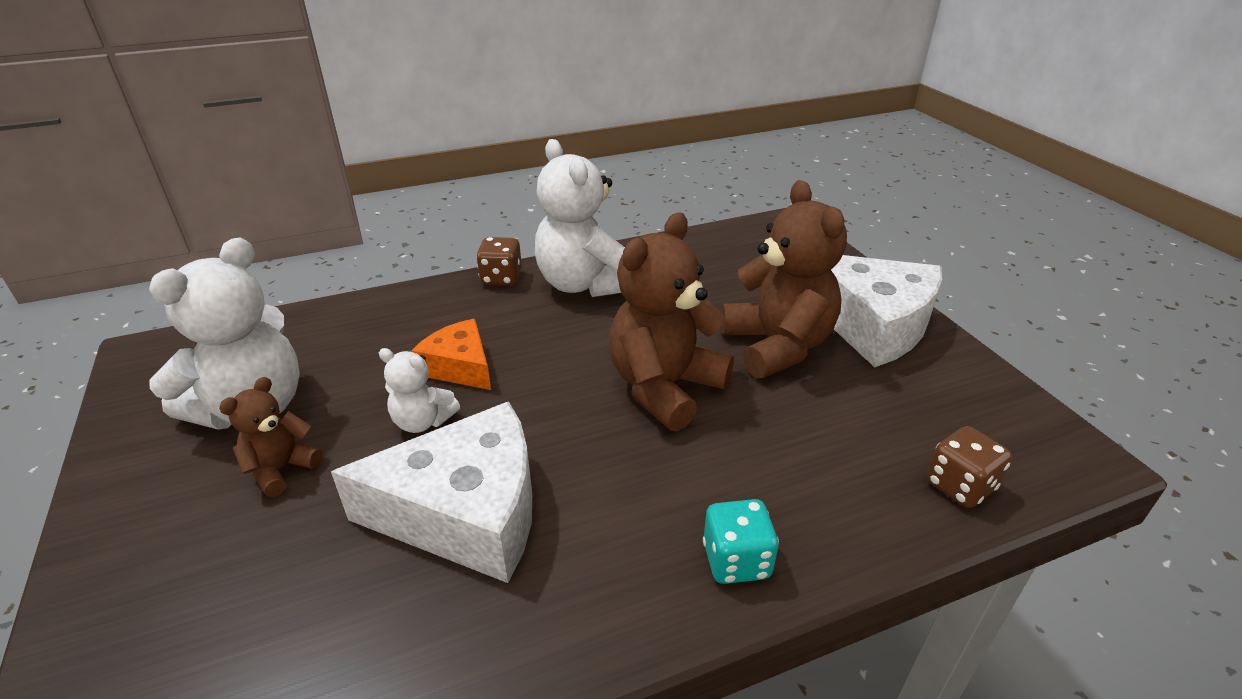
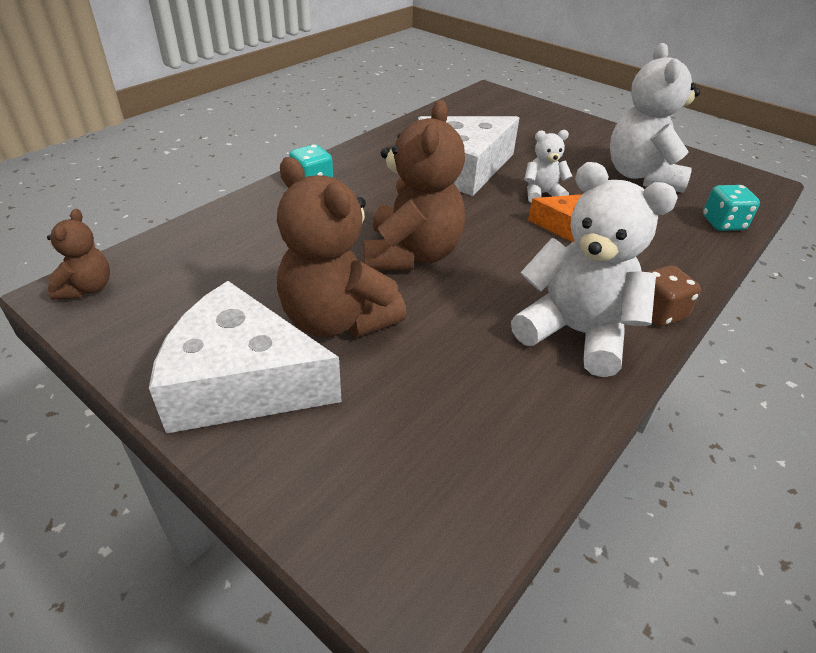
camera: 150 degrees right, 5 degrees up
brown teddy bear [219,377,323,497] -> brown teddy bear moved to [47,209,110,300]
brown dice [926,426,1012,508] -> none
none -> turquoise dice [703,185,760,231]

